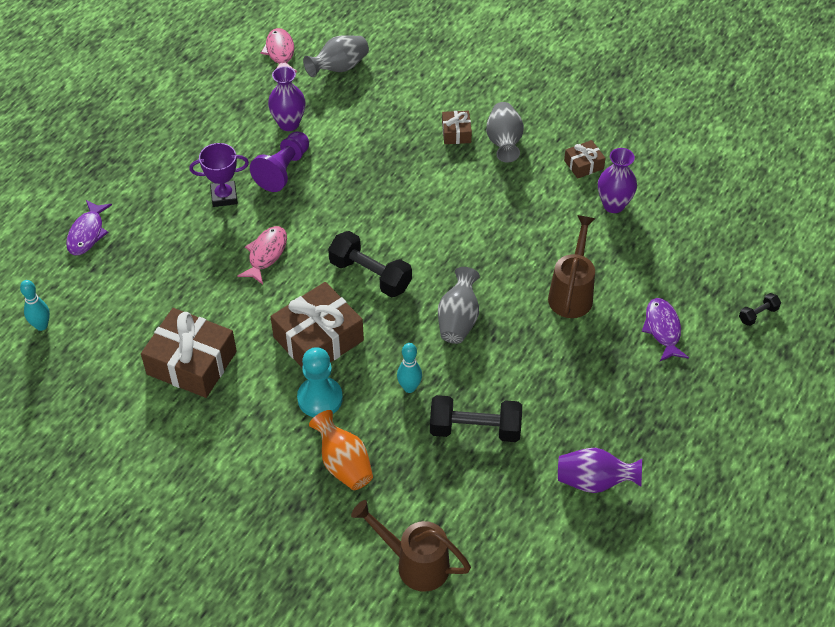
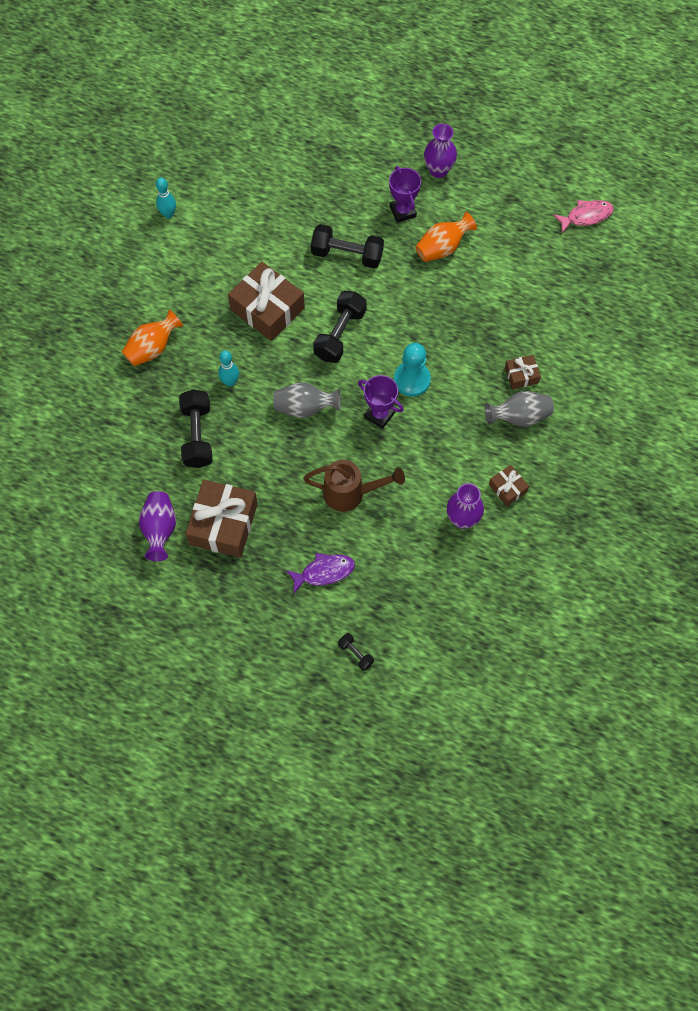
camera: 80 degrees right, 15 degrees up
turquoise bowling pin [20,280,50,331] -> turquoise bowling pin moved to [156,178,176,218]
purple fish [66,200,112,255] -> none
brown gift [141,308,237,398] -> brown gift moved to [186,480,258,557]
pink fish [237,226,287,284] -> black dumbbell [311,224,384,269]
purple pawn [250,132,309,192] -> orange vase [415,212,477,262]
purple vase [268,66,306,131] -> purple vase moved to [424,124,457,178]
turquoise pawn [297,347,343,417] -> turquoise pawn moved to [394,343,431,397]
grey vase [303,35,369,77] -> none
brown watering can [351,500,471,592] -> none
none -> purple trophy [358,375,404,429]

